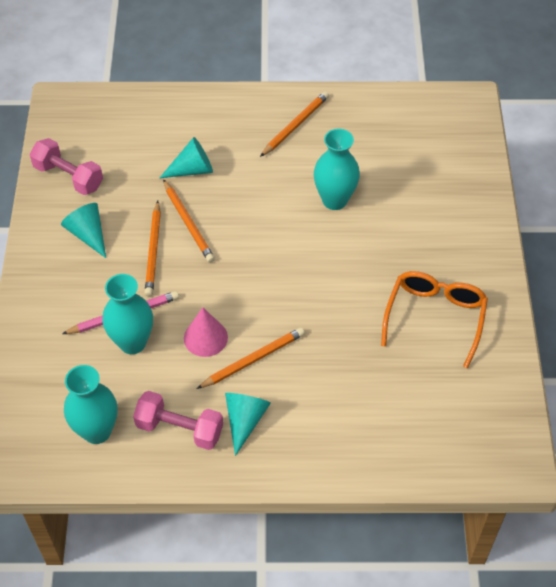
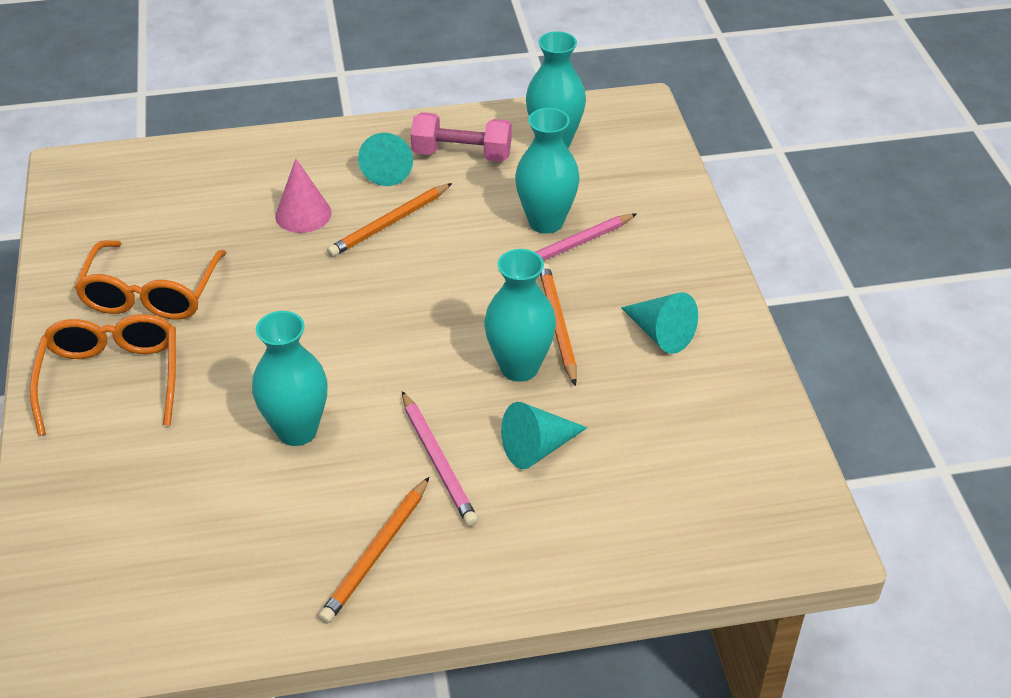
camera: 170 degrees right, 10 degrees down
pink dumbbell [30,138,103,195] -> none
orange pencil [163,179,215,263] -> turquoise vase [484,249,556,382]
pink cone [184,307,228,357] -> pink cone moved to [275,159,332,233]
none -> orange glasses [30,314,176,436]
none -> pink pencil [402,391,478,527]

